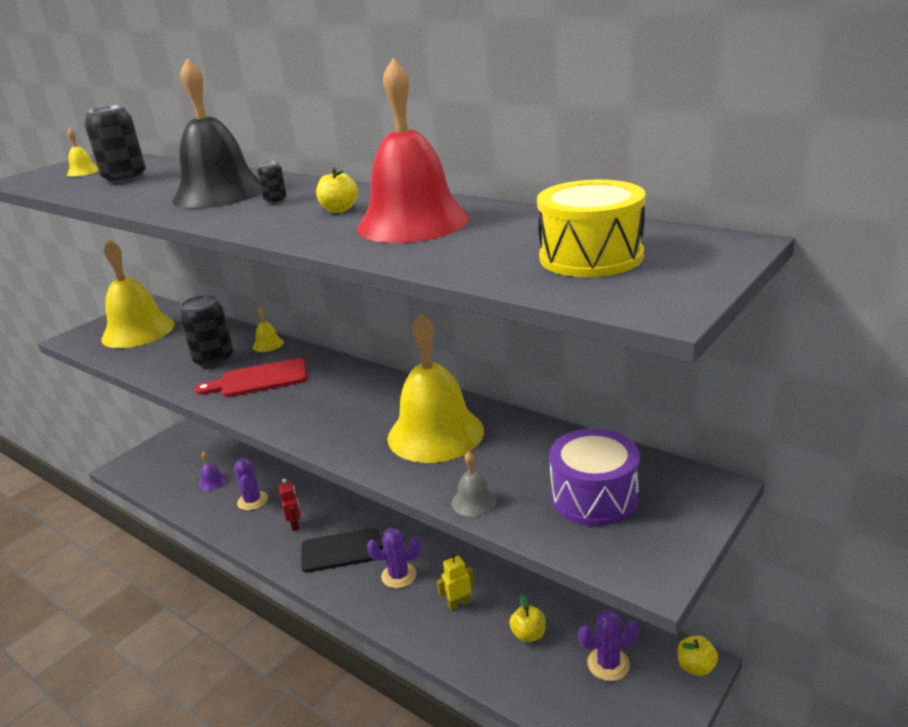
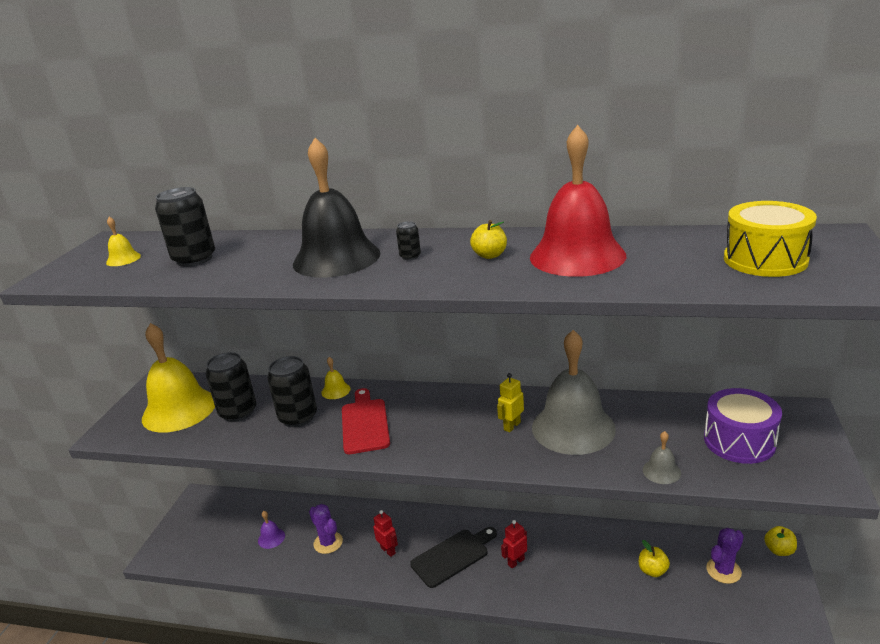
camera: 25 degrees left, 0 degrees up
red cutting board [195,358,308,397] -> red cutting board turned 120 degrees clockwise [342,388,390,454]
purple cactus [367,528,421,588] -> red robot [501,520,527,569]
yellow bell [388,314,484,463] -> grey bell [532,330,616,455]
yellow robot [437,553,474,611] -> yellow robot moved to [497,373,524,432]
none -> black can [206,352,257,422]

